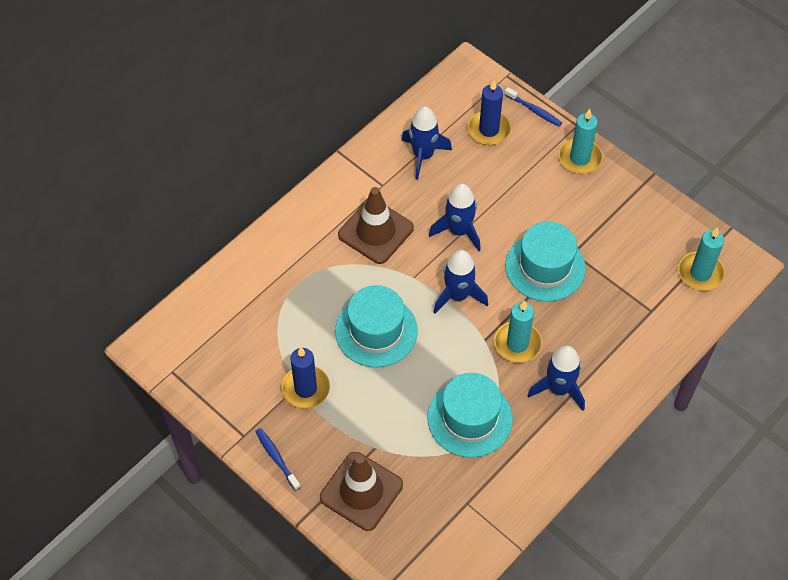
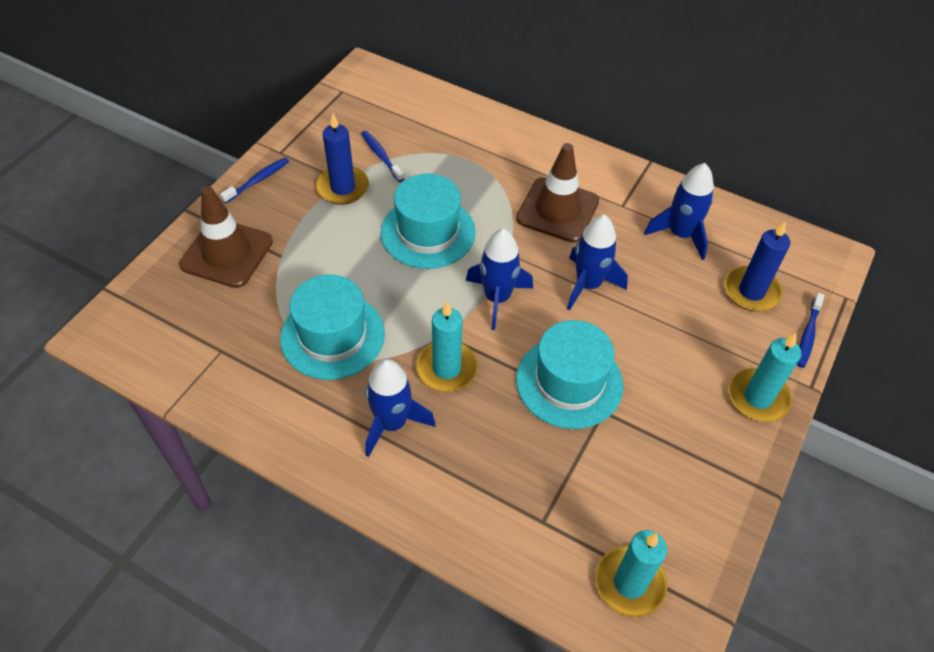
camera: 75 degrees right, 5 degrees down
none -> blue toothbrush [361,131,404,182]

